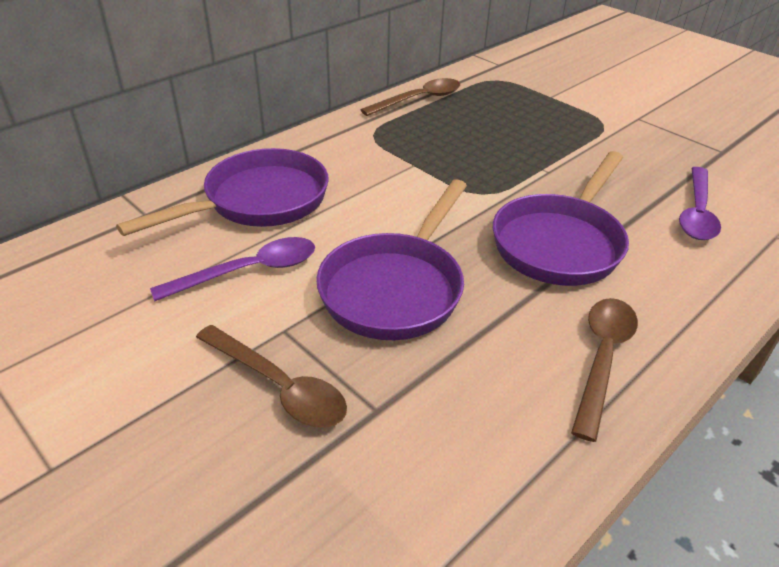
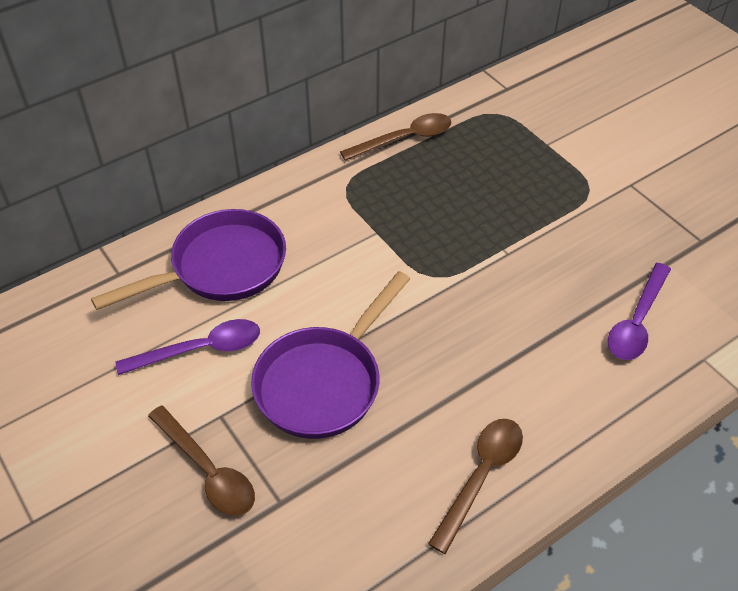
camera: 10 degrees right, 10 degrees up
purple pan [493,151,629,286] -> none

